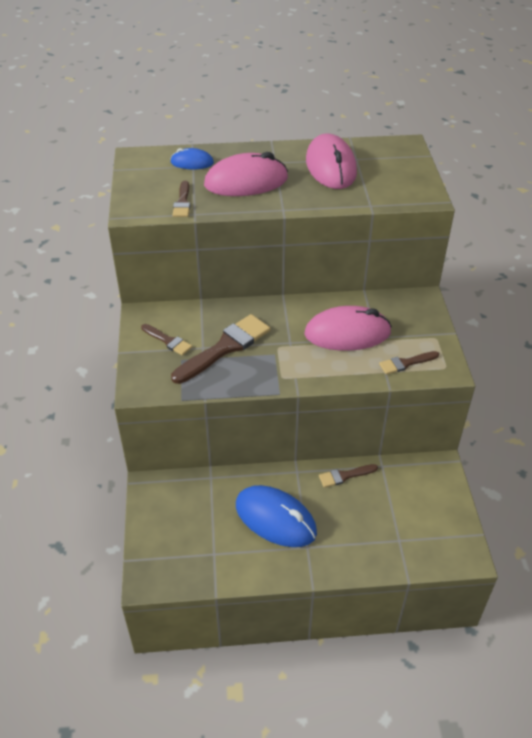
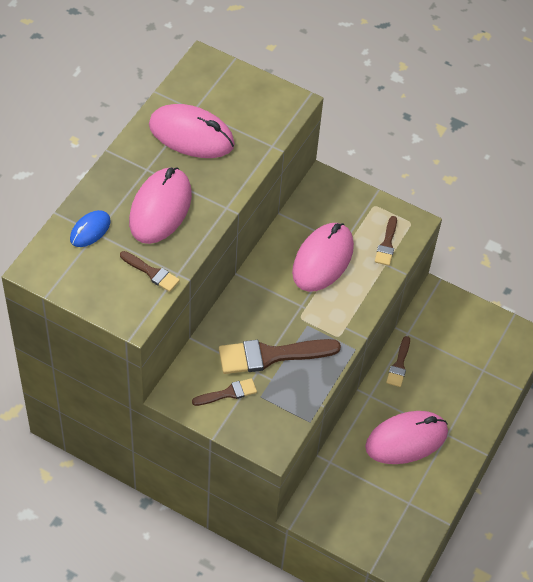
camera: 60 degrees left, 10 degrees up
brown brush [171,314,270,384] -> brown brush turned 90 degrees counterclockwise [219,339,341,374]
blue mouse [236,485,317,547] -> pink mouse [365,411,448,464]

